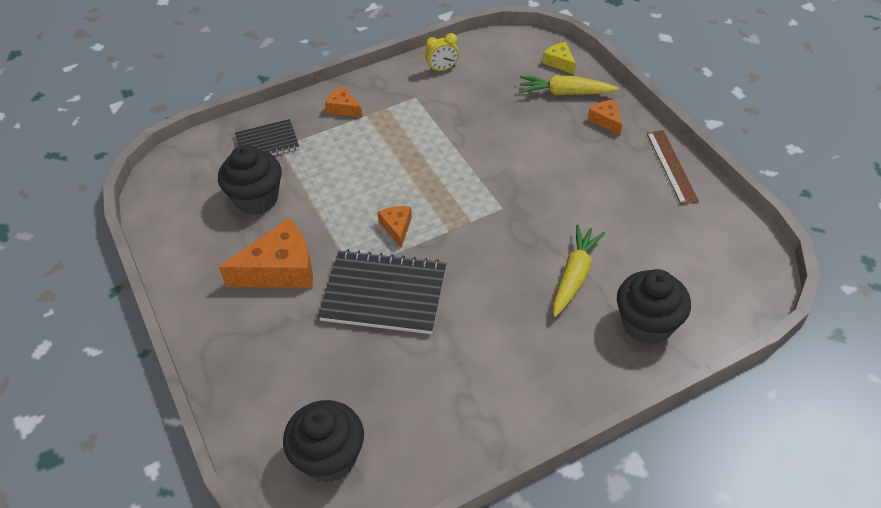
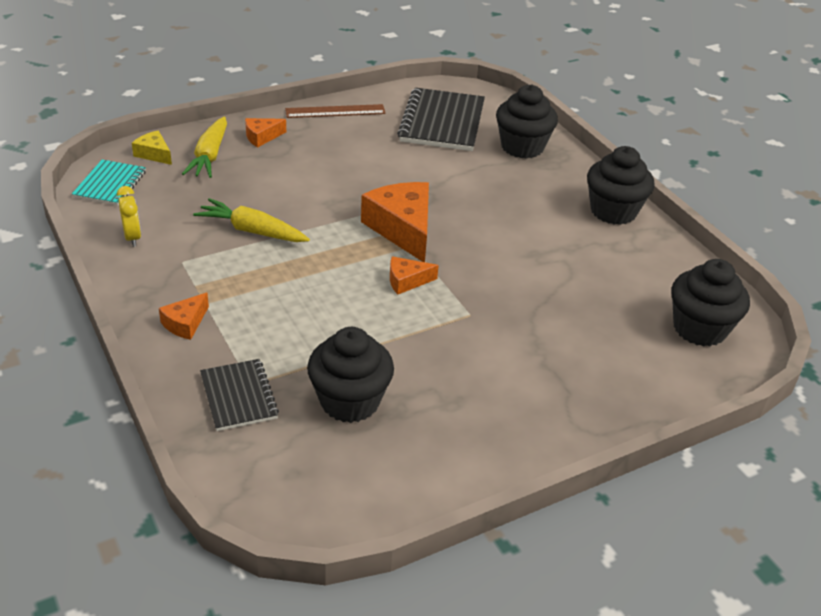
camera: 95 degrees left, 10 degrees down
orange cheese [219,218,313,288] -> orange cheese moved to [361,182,429,262]
black notebook [318,249,446,334] -> black notebook moved to [397,88,485,151]
yellow cheese [543,42,576,74] -> yellow cheese turned 75 degrees clockwise [132,131,172,165]
yellow carrot [553,225,605,317] -> yellow carrot moved to [193,198,310,242]
none -> turquoise notebook [72,160,146,206]
none -> black cupcake [587,146,655,225]

